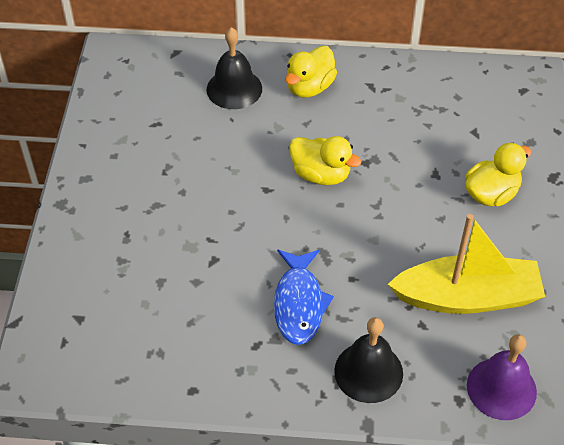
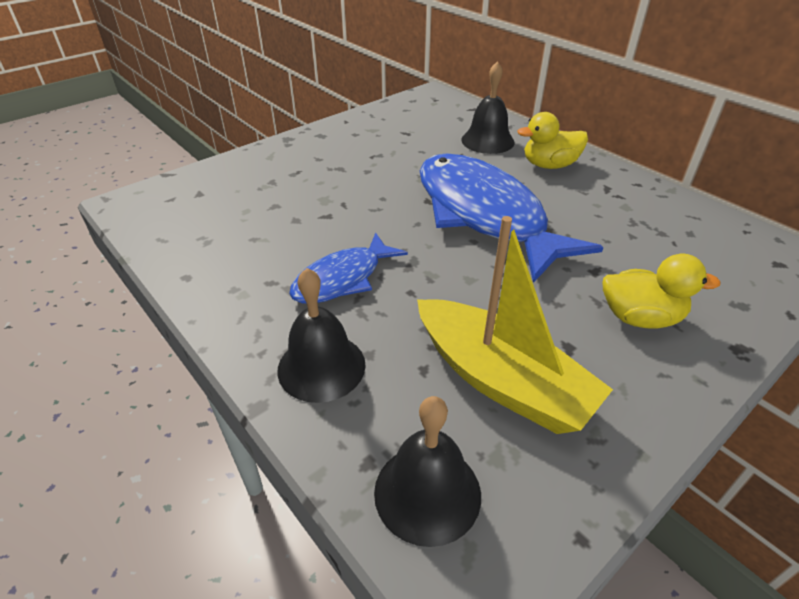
camera: 45 degrees right, 10 degrees down
yellow duck [289,136,361,185] -> blue fish [420,153,604,283]
purple bell [467,334,537,420] -> black bell [374,396,481,547]

